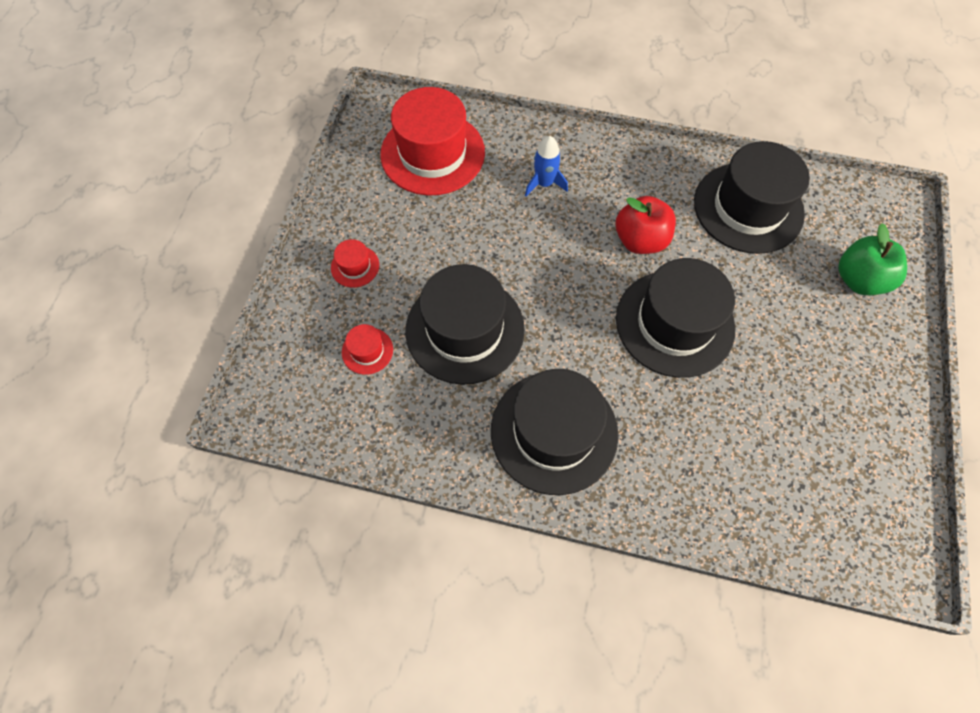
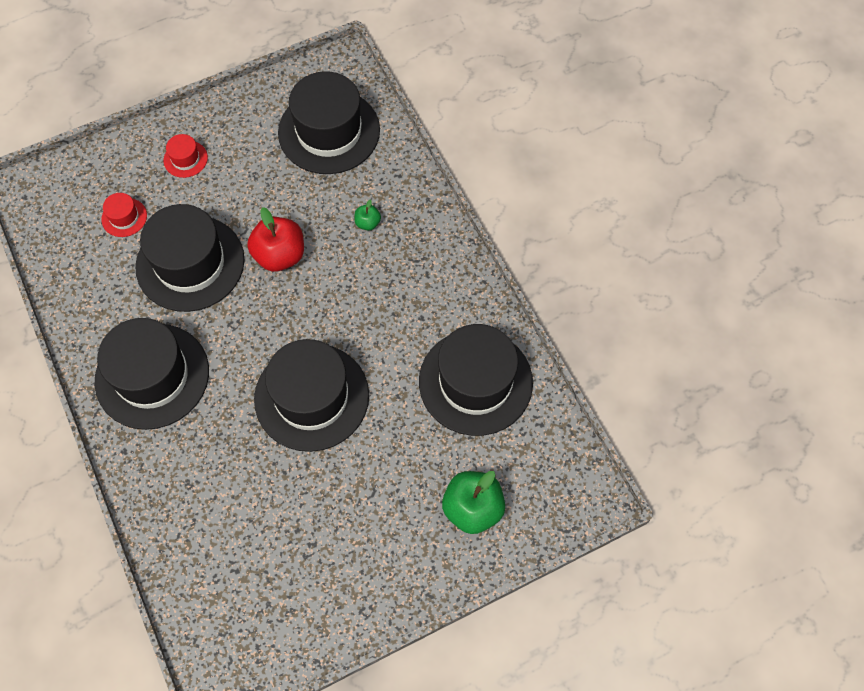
camera: 50 degrees right, 0 degrees up
red hat [380,87,485,196] -> black hat [278,71,380,174]
blue rocket [525,136,568,196] -> green apple [354,200,381,230]
red apple [616,196,676,254] -> red apple moved to [247,207,304,272]

